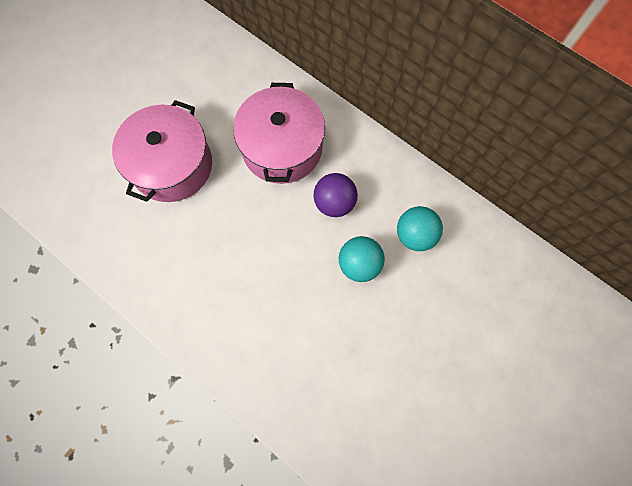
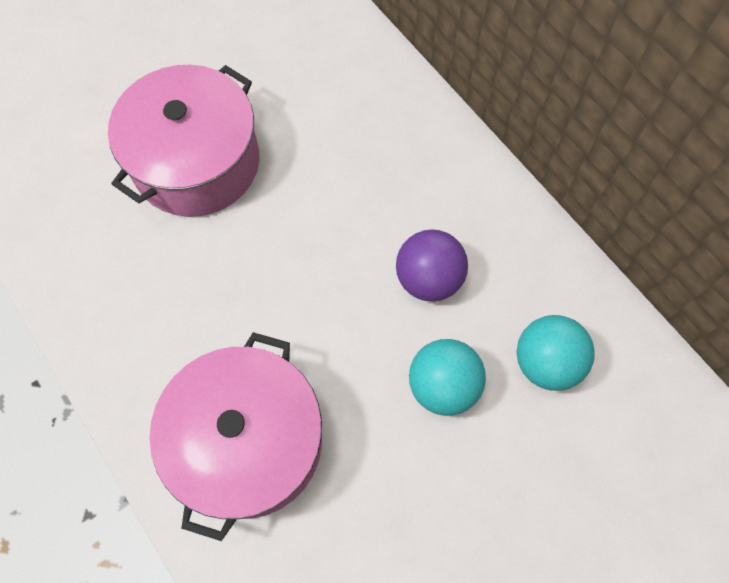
camera: 15 degrees right, 5 degrees down
pink pot [233,83,325,184] -> pink pot moved to [149,332,322,541]

